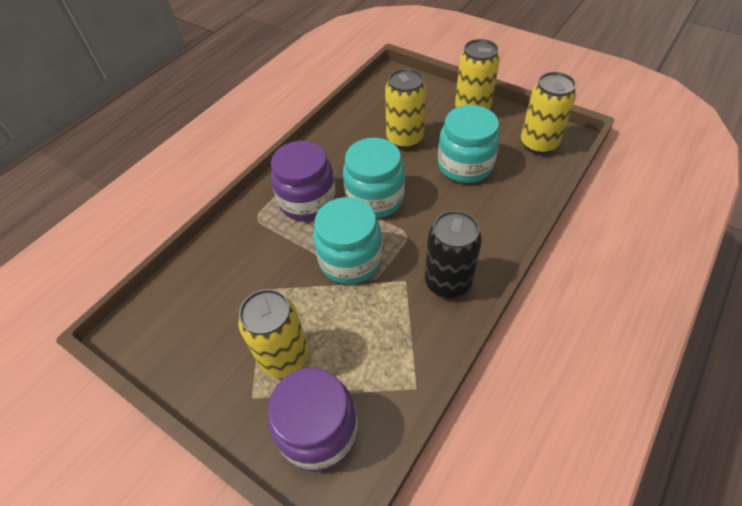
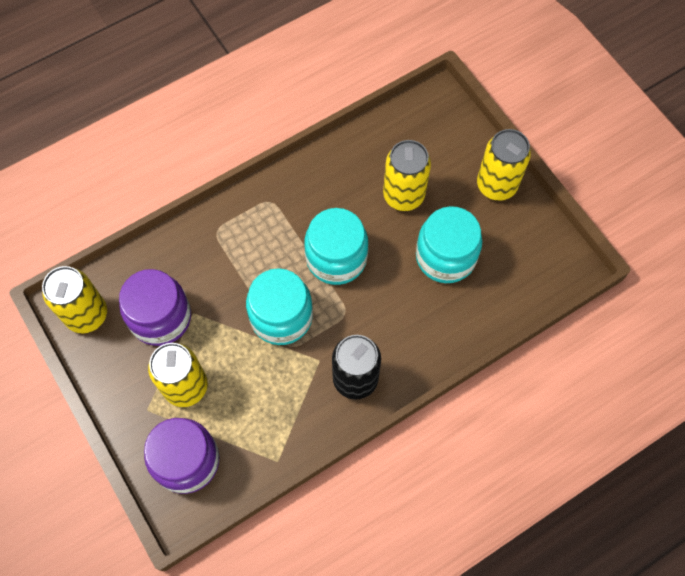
camera: 20 degrees right, 15 degrees up
purple jar [271,141,336,221] -> purple jar moved to [119,269,191,346]
yellow can [521,72,576,155] -> yellow can moved to [42,266,107,333]

